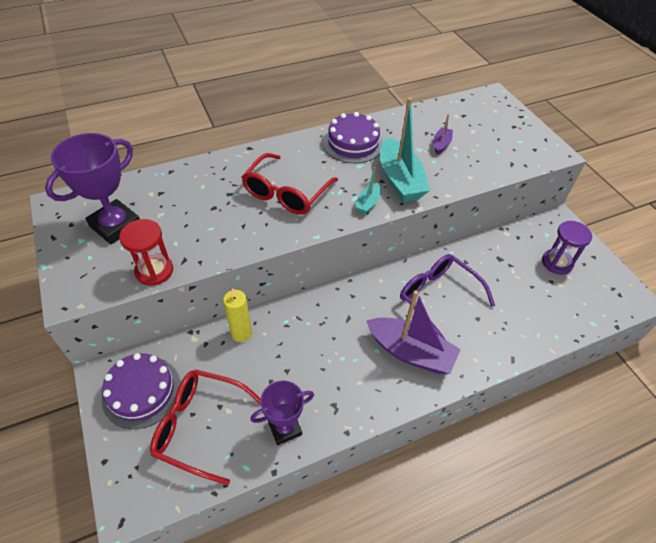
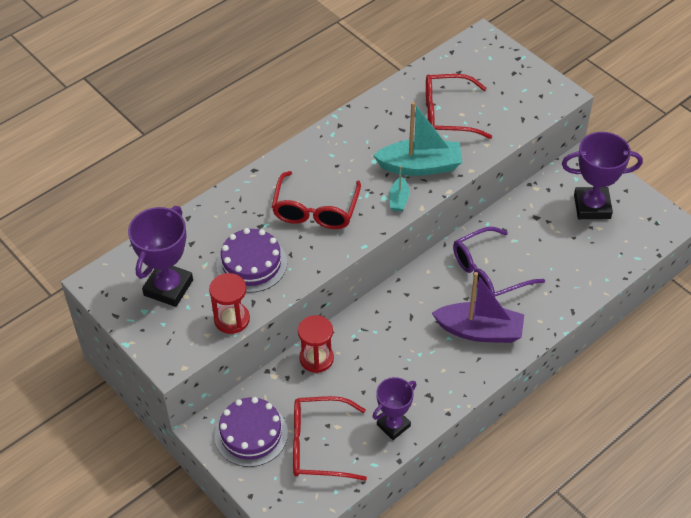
camera: 15 degrees left, 0 degrees up
yellow candle [223,288,252,342] -> red hourglass [298,315,334,373]
purple cake [323,112,383,163] -> purple cake moved to [216,228,287,293]
turquoise boat [380,97,430,202] -> turquoise boat turned 60 degrees counterclockwise [373,102,462,176]
purple glasses [400,254,495,340] -> purple glasses turned 60 degrees counterclockwise [453,227,545,297]
purple boat [433,114,453,155] -> red glasses [426,74,492,139]
purple hourglass [542,221,592,275] -> purple trophy [562,132,643,219]

